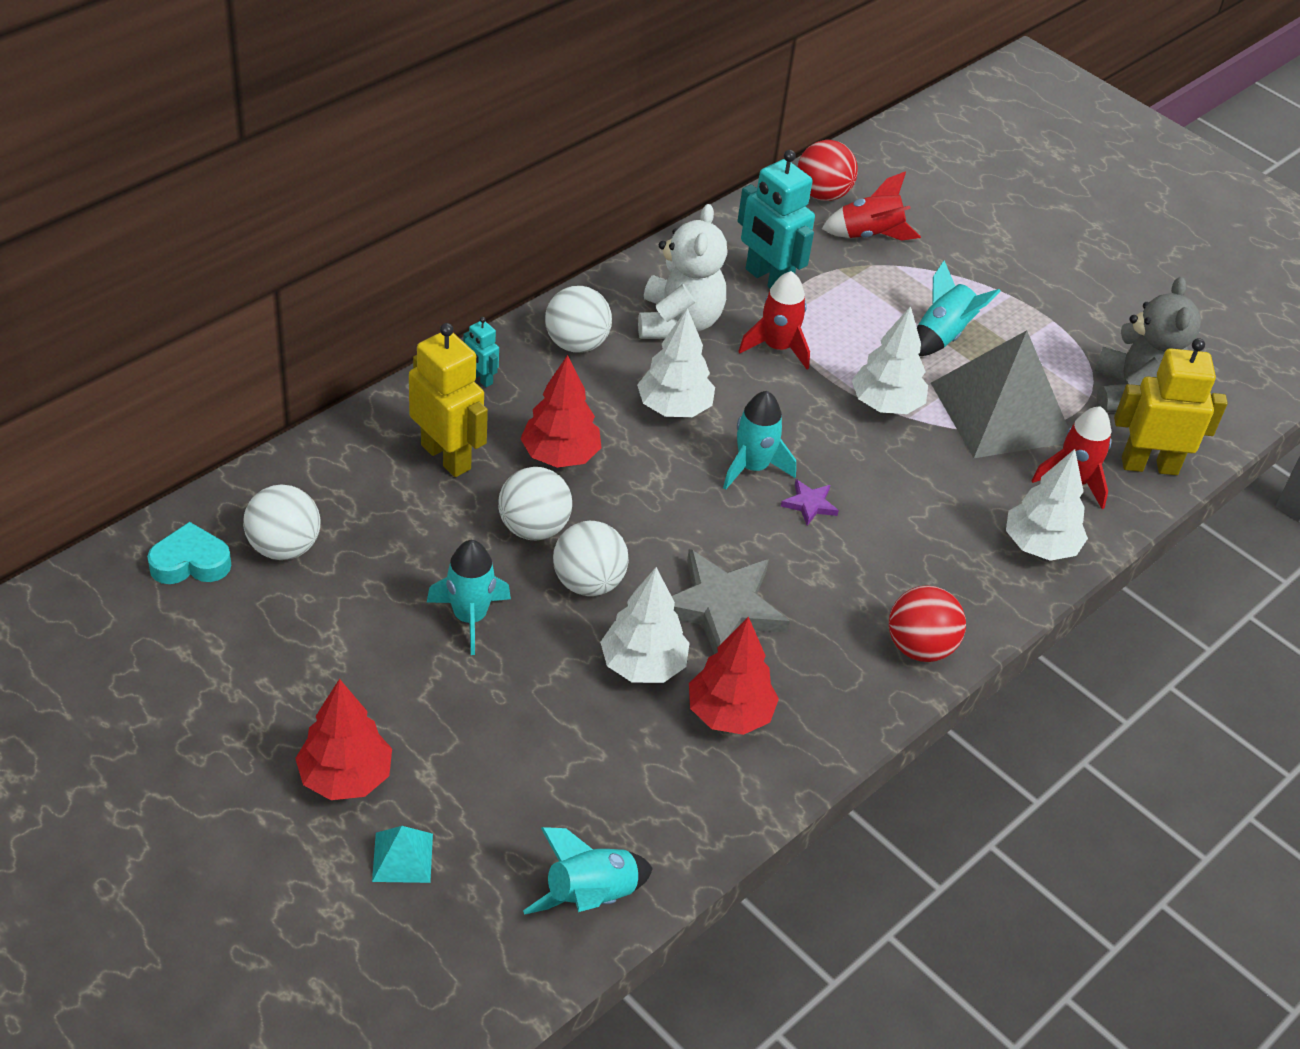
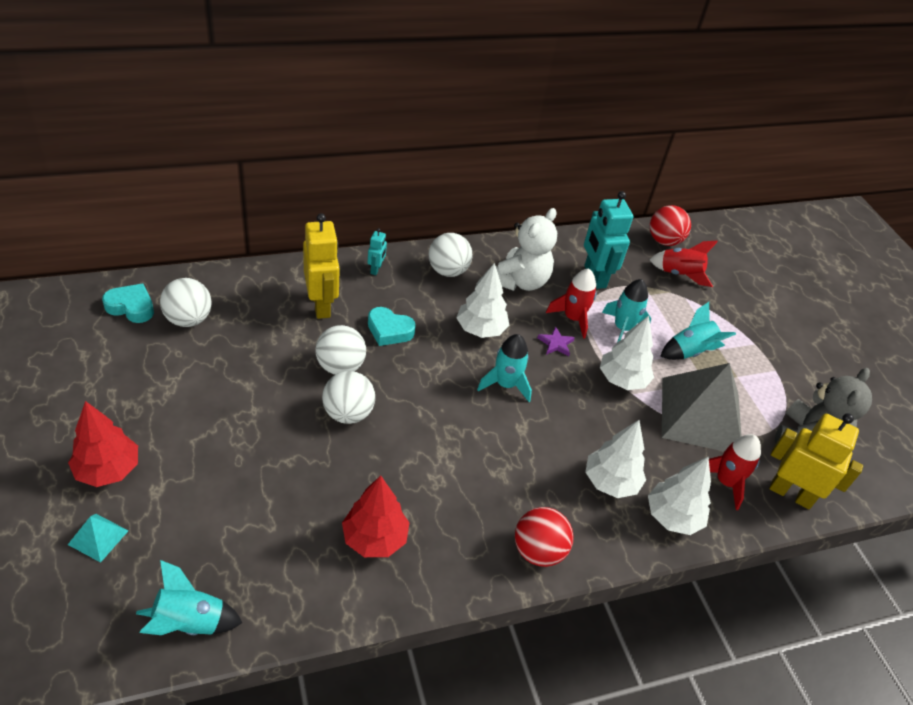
camera: 25 degrees right, 0 degrees up
turquoise rocket [427,540,511,655] -> turquoise rocket moved to [602,279,651,342]
turquoise robot [463,317,499,387] -> turquoise robot turned 150 degrees counterclockwise [368,228,387,275]
red tree [520,355,601,468] -> turquoise heart [368,307,416,346]
white tree [600,567,690,683] -> white tree moved to [585,420,646,498]
grey star [672,549,790,654] -> none
purple star [781,479,839,526] -> purple star moved to [538,326,575,356]

